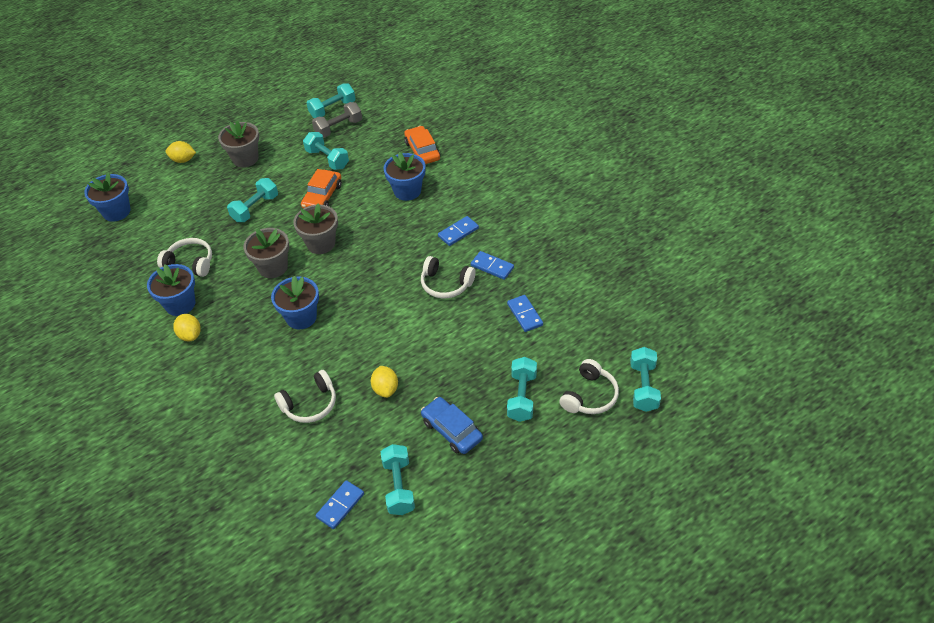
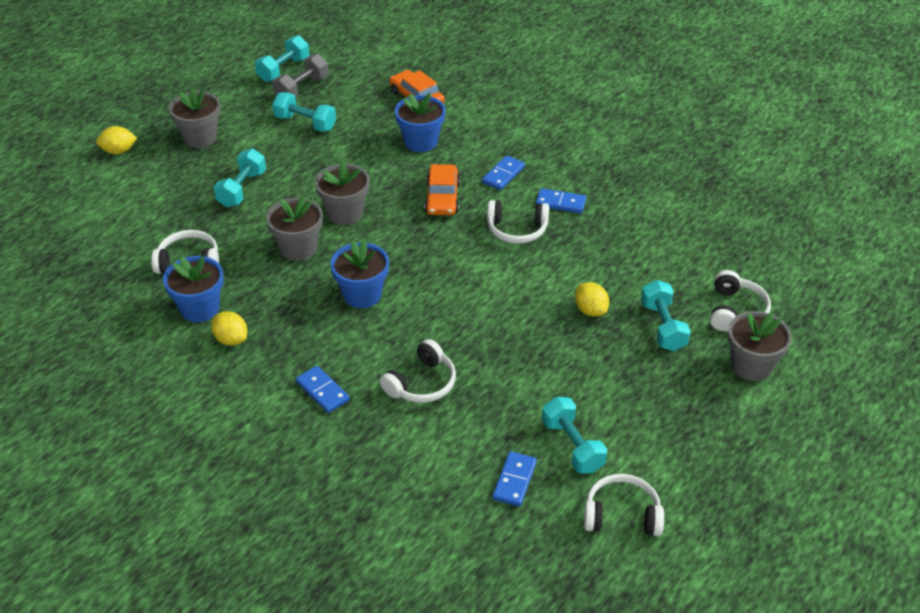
camera: 20 degrees left, 5 degrees down
blue flower pot [84,172,130,222] -> none
orange car [301,169,342,208] -> orange car moved to [424,164,460,215]
yellow lemon [371,366,398,398] -> yellow lemon moved to [575,282,609,317]
blue car [421,397,483,454] -> none
blue domino [507,295,543,332] -> blue domino moved to [296,366,350,413]
turquoise dumbbell [630,347,661,412] -> none
none -> white headphones [584,474,664,536]
none -> grey flower pot [728,311,792,381]

